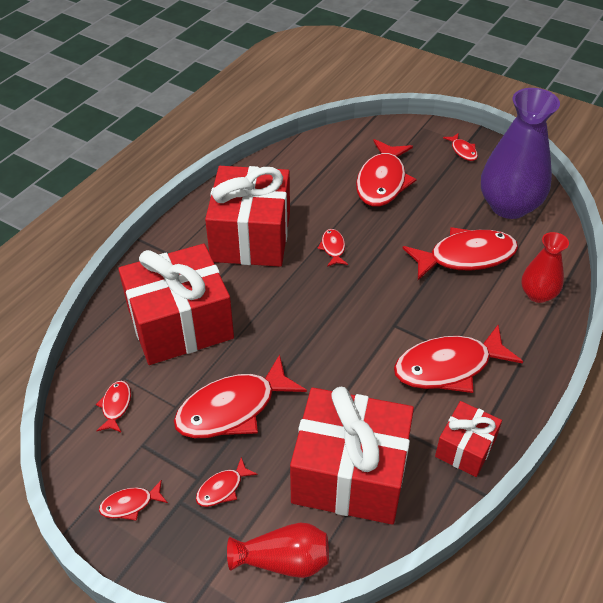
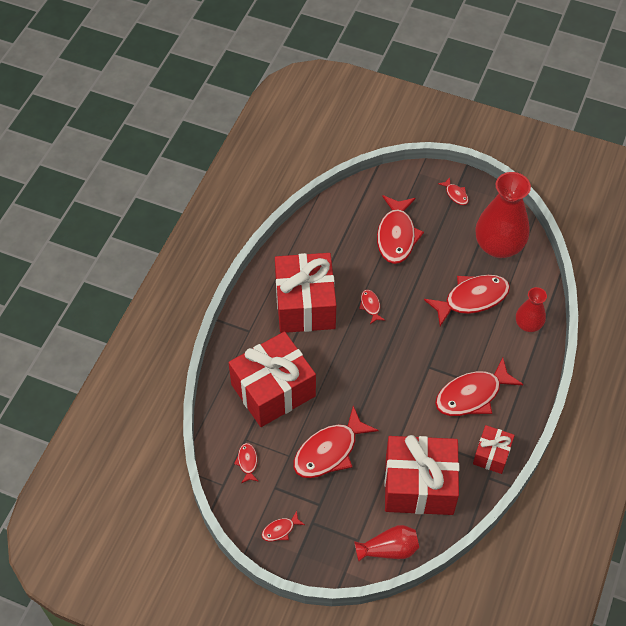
camera: 10 degrees left, 10 degrees up
red fish [196,457,258,507] -> none
purple vase [481,88,560,219] -> red vase [475,172,531,258]

